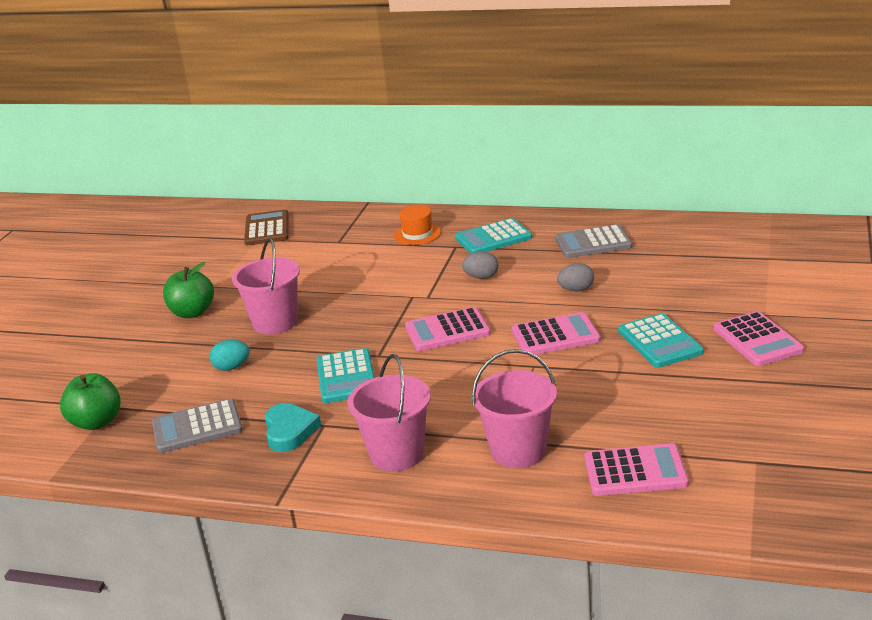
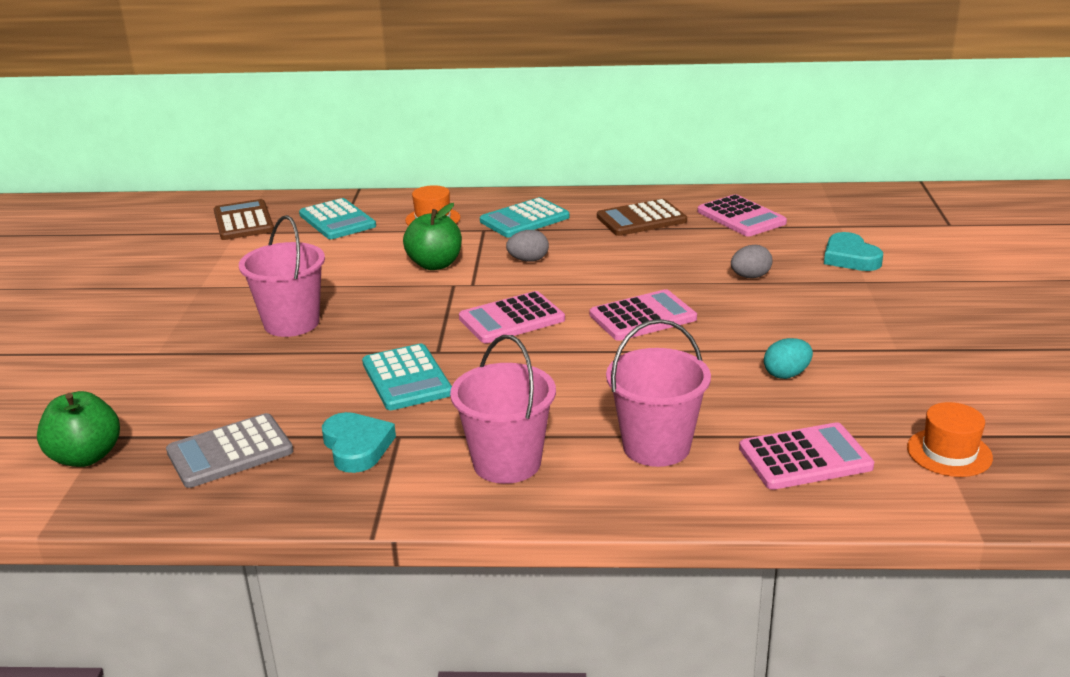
camera: 15 degrees left, 0 degrees up
green apple [163,262,214,318] -> green apple moved to [403,203,462,270]
turquoise egg [210,340,250,371] -> turquoise egg moved to [764,338,813,379]
grey calculator [555,224,632,258] -> brown calculator [597,199,687,236]
grey egg [557,263,594,291] -> grey egg moved to [731,245,773,278]
turquoise calculator [618,313,704,368] -> turquoise calculator moved to [299,198,376,239]
pink calculator [714,311,804,366] -> pink calculator moved to [698,194,787,237]
none -> turquoise heart [824,232,883,271]
none -> orange hat [907,402,993,477]

